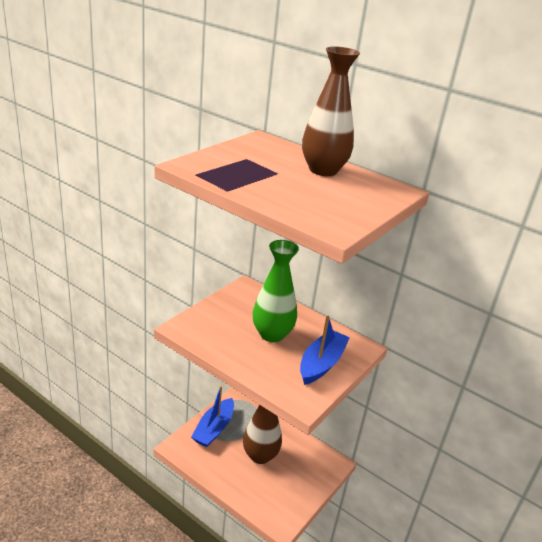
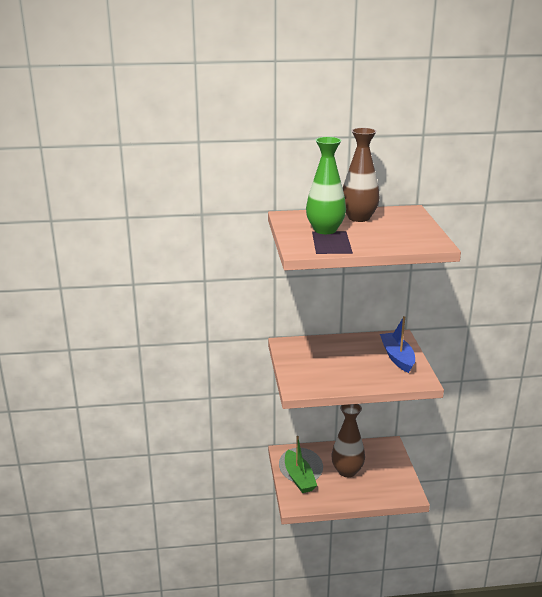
camera: 40 degrees left, 5 degrees down
blue boat [191,386,234,447] -> green boat [285,436,317,493]
green vase [253,240,299,342] -> green vase moved to [306,137,346,234]

